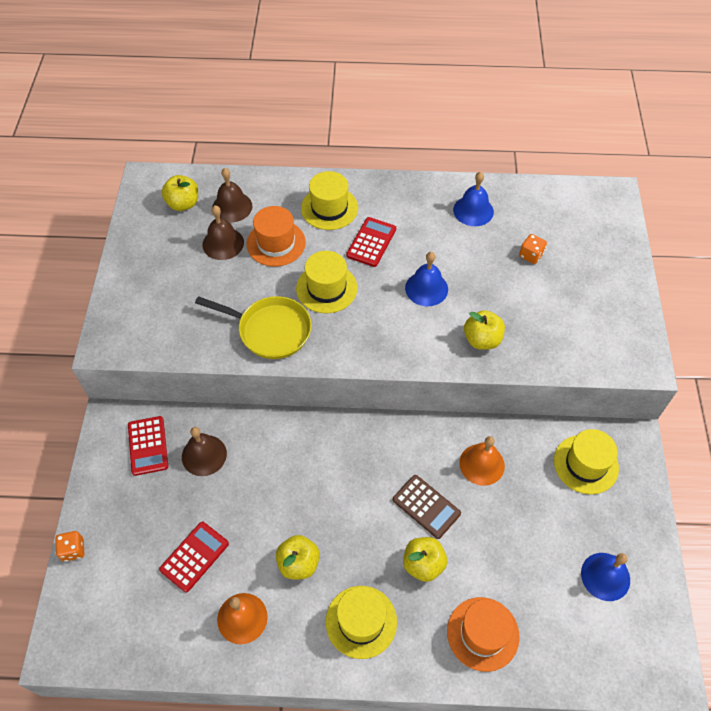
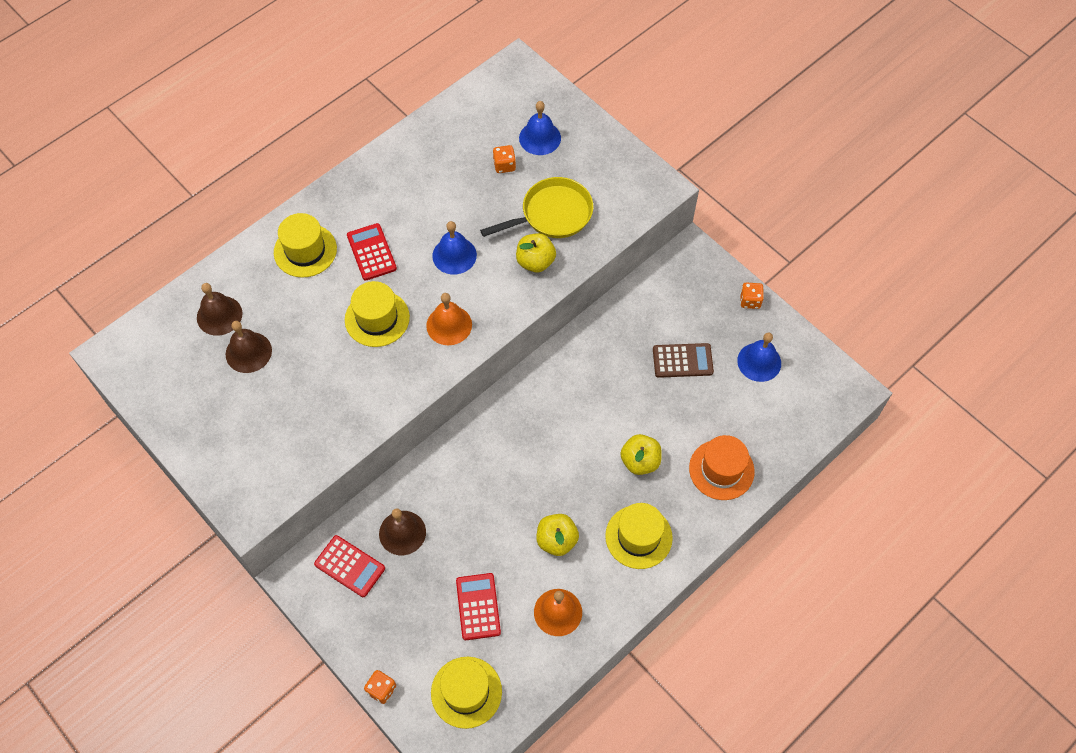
camera: 45 degrees left, 5 degrees up
yellow apple [161,175,198,211] -> none
yellow pan [195,296,312,359] -> yellow pan moved to [480,177,593,238]
orange hat [247,206,306,267] -> none
brown calculator [393,475,461,539] -> brown calculator moved to [653,343,714,378]
blue bell [453,172,494,226] -> blue bell moved to [519,101,561,155]
orange bell [459,436,505,486] -> orange bell moved to [426,293,472,345]
yellow hat [554,429,619,495] -> yellow hat moved to [431,657,502,729]
none -> orange dice [740,282,764,309]

